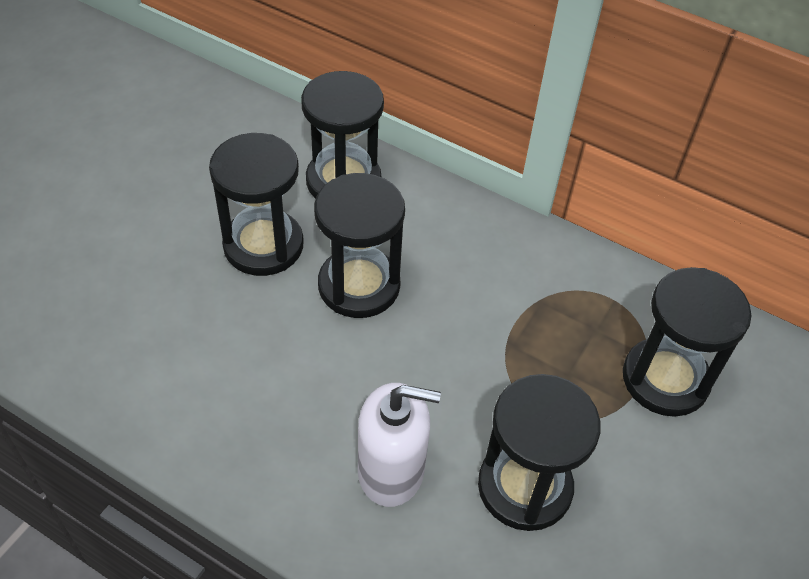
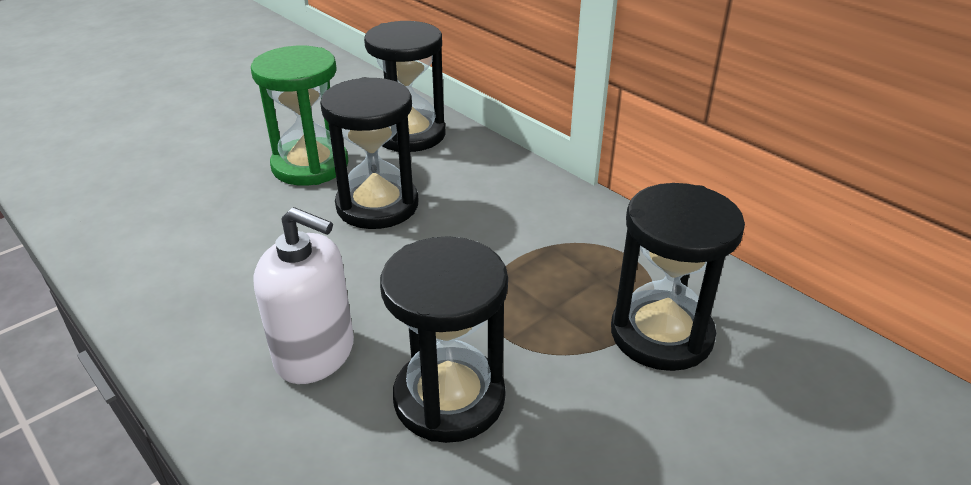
camera: 20 degrees right, 15 degrees down
black hourglass [209,133,304,276] -> green hourglass [251,46,349,186]

